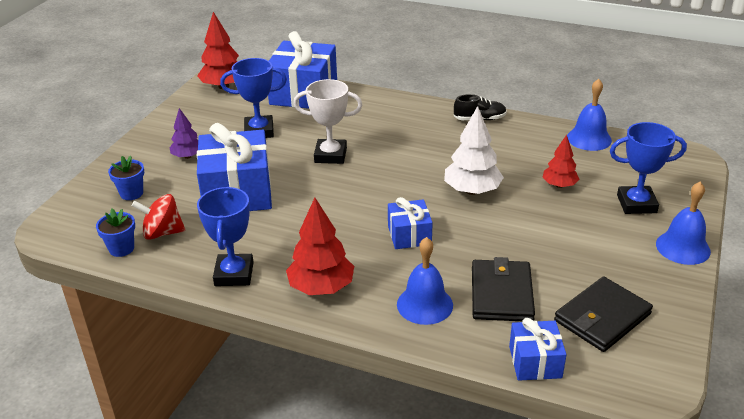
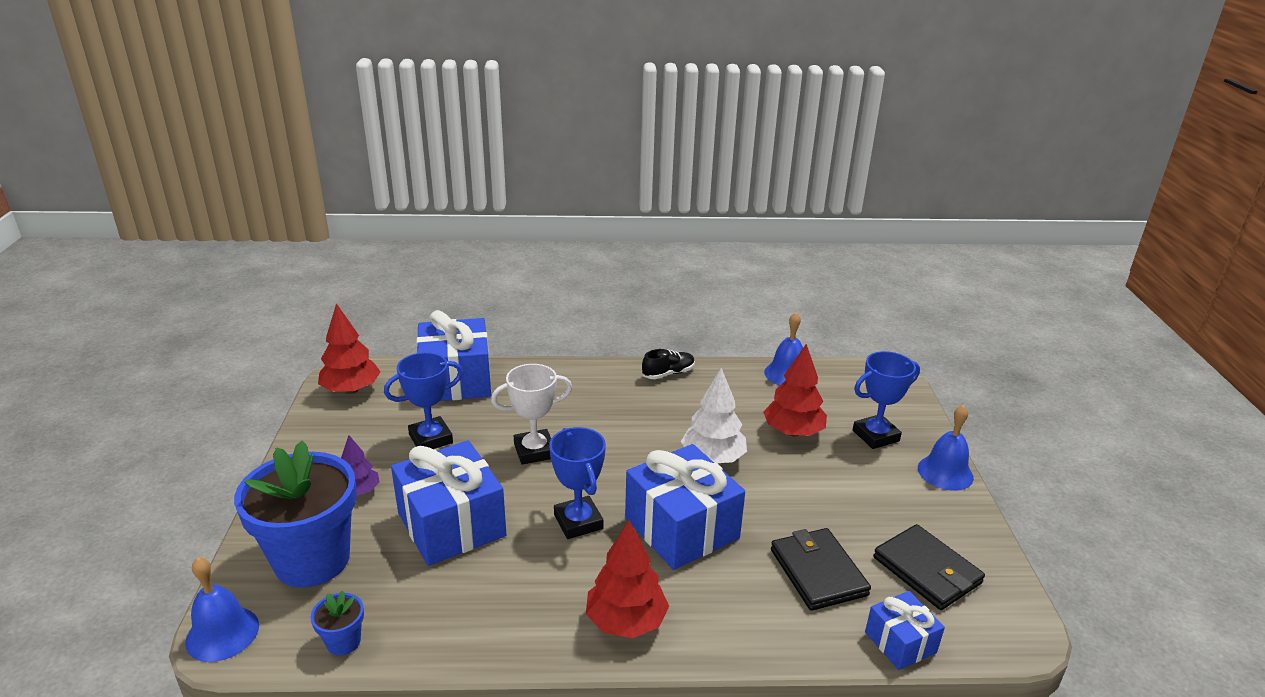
camera: 25 degrees left, 5 degrees down
blue flower pot [108,156,144,200] -> blue flower pot [234,441,357,588], size x2.42
red spinning top [131,194,186,240] -> none
blue trophy [197,187,254,286] -> blue trophy moved to [549,427,606,539]
blue gift [388,197,433,249] -> blue gift [625,444,745,570], size x1.90
blue bell [397,237,453,325] -> blue bell moved to [185,557,259,662]
red tree [542,135,579,188] -> red tree [763,344,827,436], size x1.62
black wallet [554,277,653,352] -> black wallet turned 60 degrees counterclockwise [873,524,985,610]

